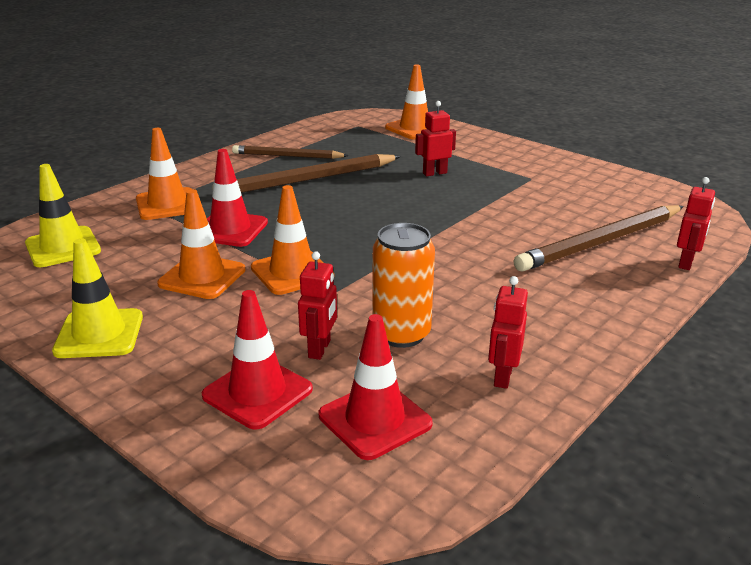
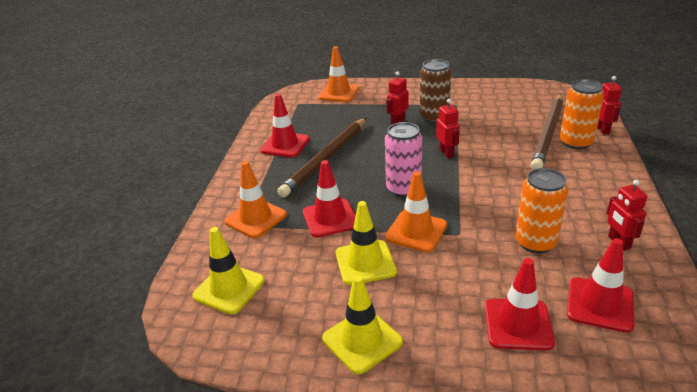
camera: 30 degrees left, 5 degrees up
orange traffic cone [157,189,246,299] -> yellow traffic cone [336,201,397,285]
brown pencil [232,145,349,159] -> red traffic cone [260,94,309,157]
red robot [298,251,337,360] -> red robot moved to [436,99,460,158]
none -> pink can [385,122,422,197]
none -> brown can [420,59,451,123]
none -> orange can [560,79,604,149]

